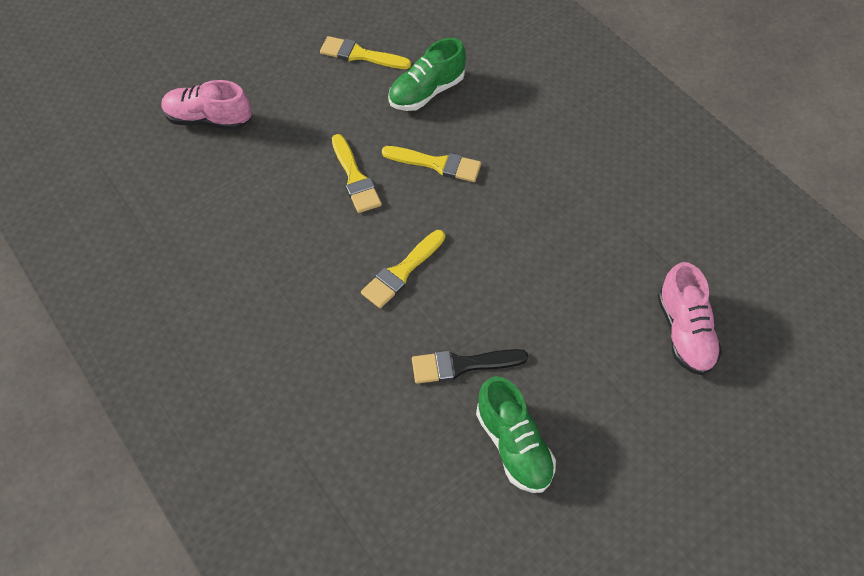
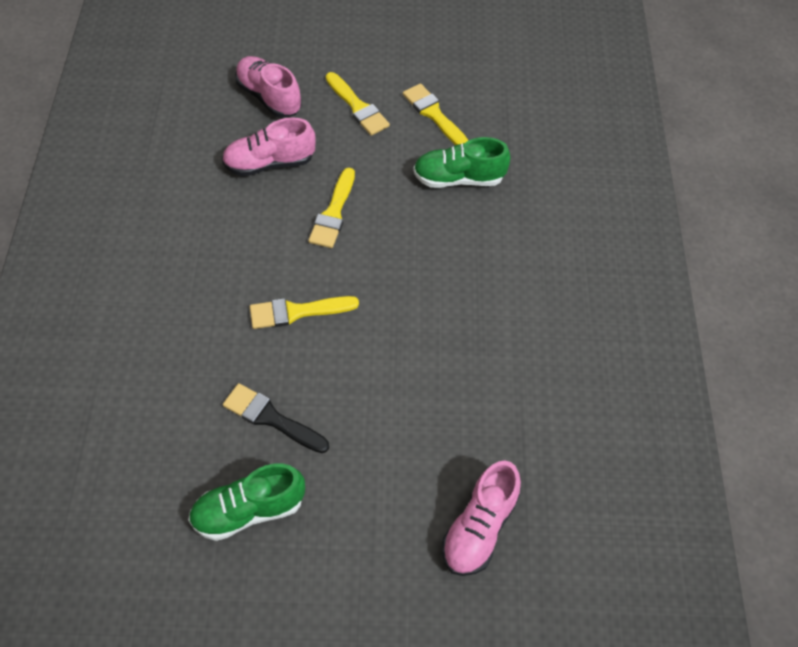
camera: 35 degrees right, 0 degrees up
yellow brush [382,146,481,182] -> yellow brush moved to [326,72,390,136]
green shoe [476,376,556,493] -> green shoe turned 60 degrees clockwise [188,463,305,541]
none -> pink shoe [222,117,316,176]

